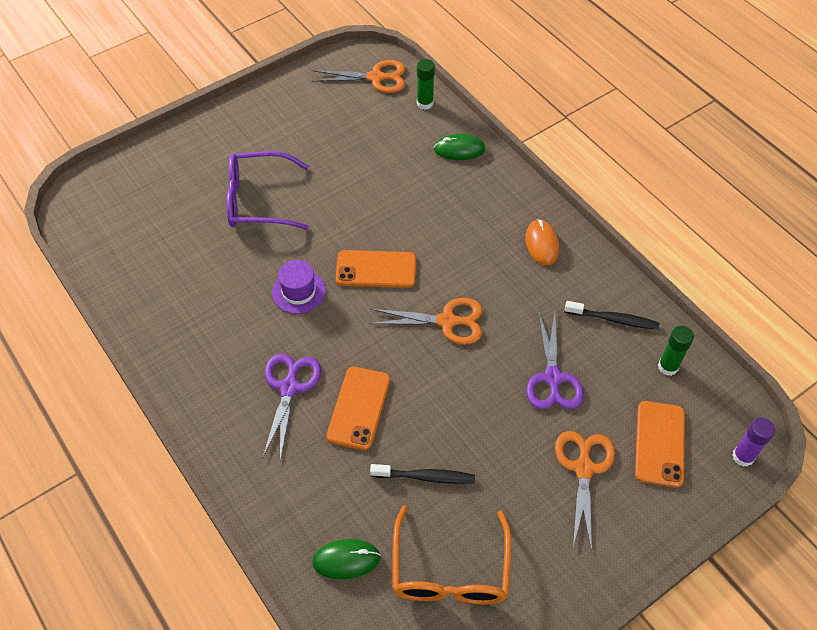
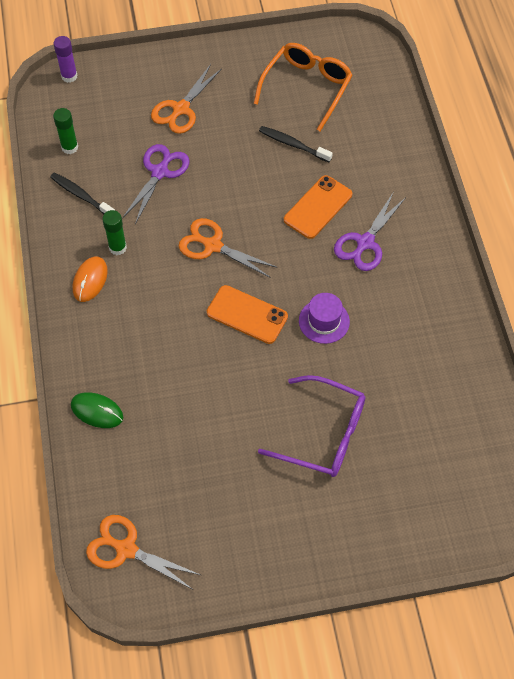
camera: 155 degrees left, 5 degrees up
green mouse [312,539,381,579] -> none
green glue stick [417,59,435,110] -> green glue stick moved to [102,210,127,255]
orange phone [635,401,685,487] -> none

